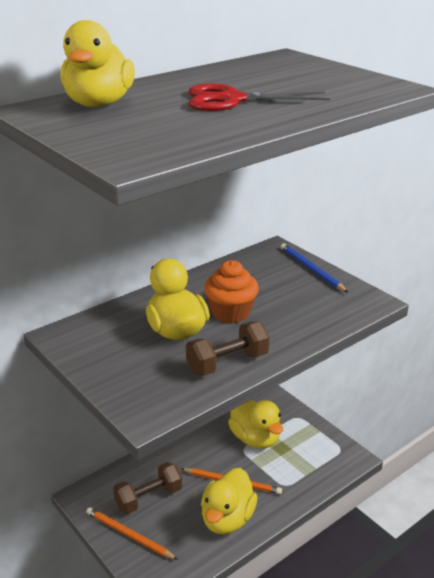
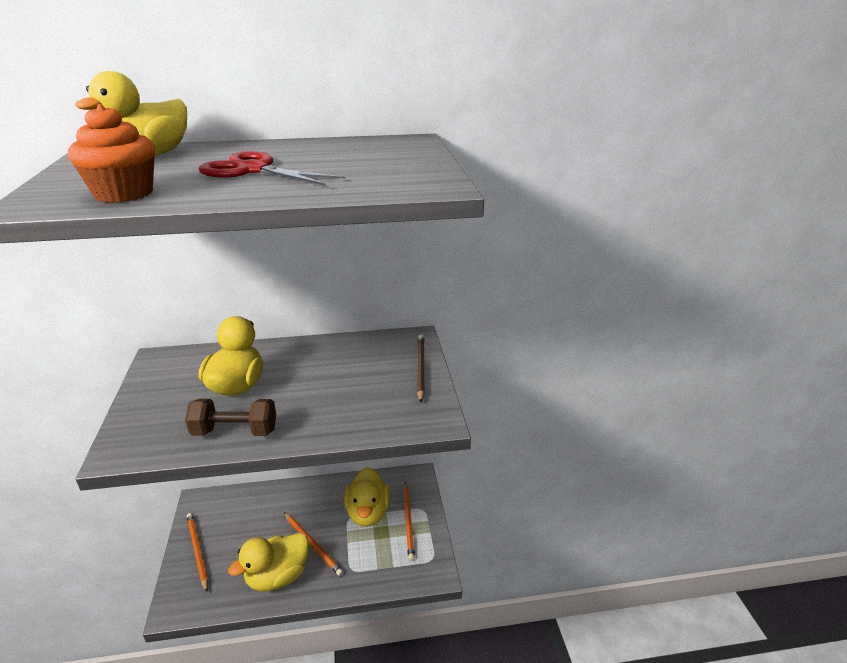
camera: 30 degrees right, 0 degrees up
brown dumbbell [113,462,182,514] -> none
orange cupcake [204,260,259,323] -> orange cupcake moved to [68,104,155,203]
blue pencil [281,243,348,293] -> brown pencil [417,334,425,403]
none -> orange pencil [403,482,415,561]

